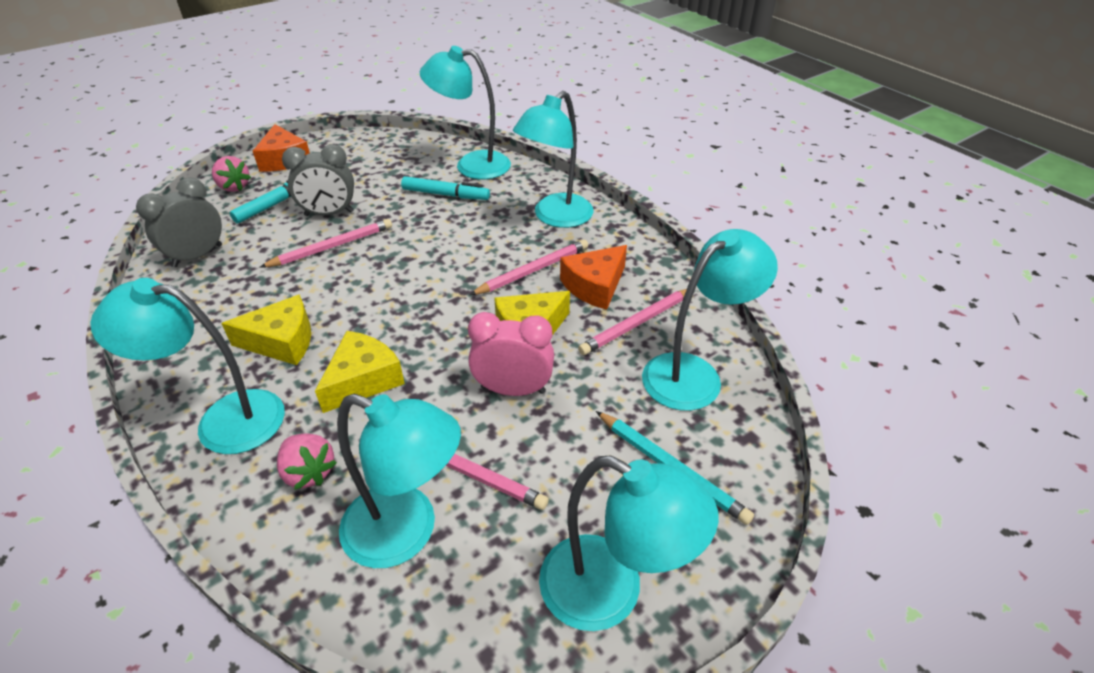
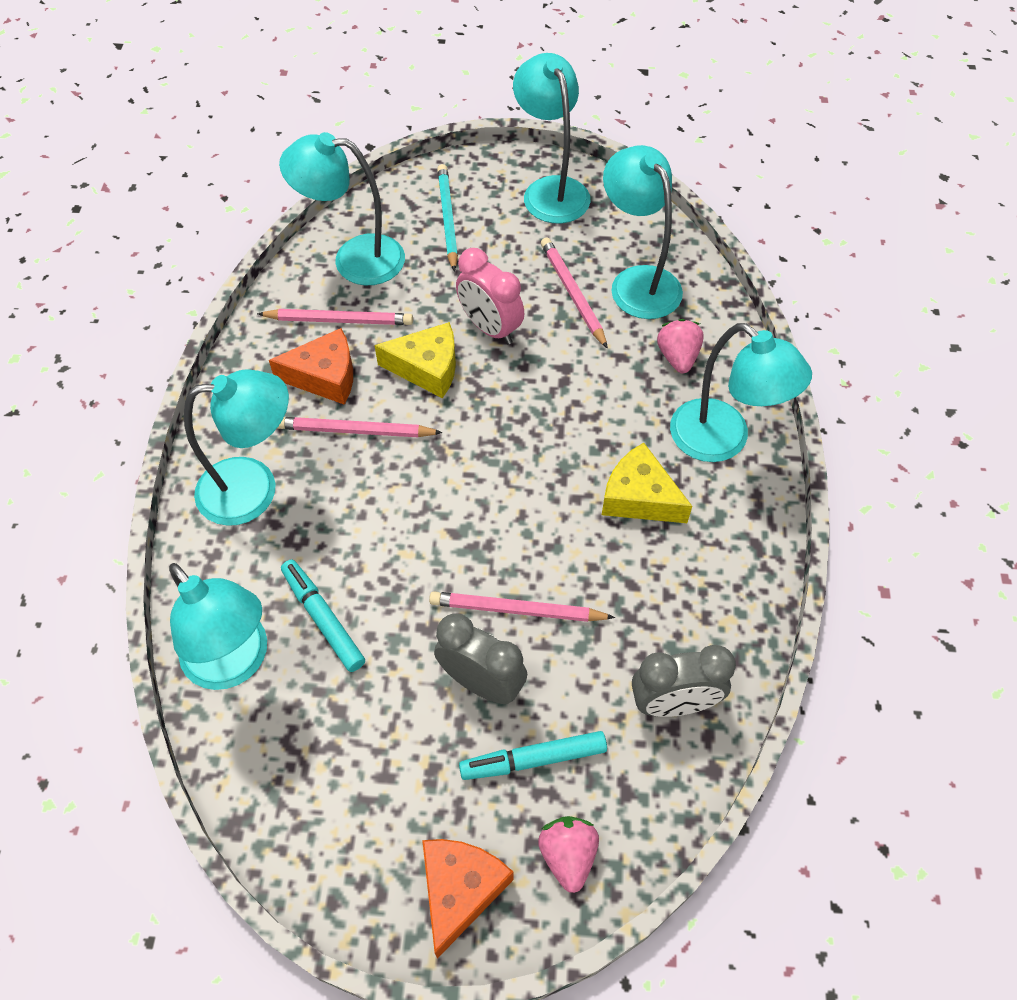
camera: 140 degrees left, 15 degrees up
yellow cheese [315,331,405,413] -> none

